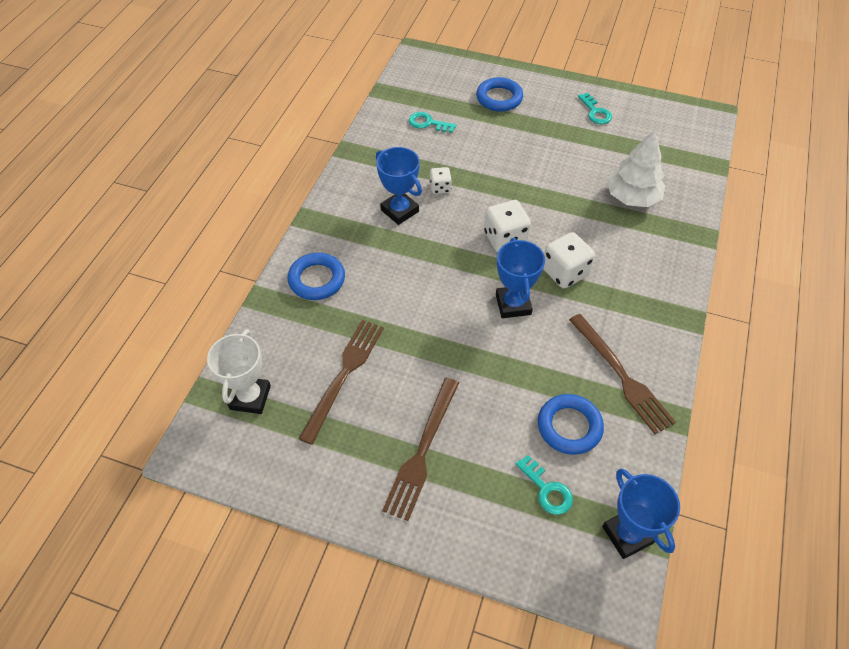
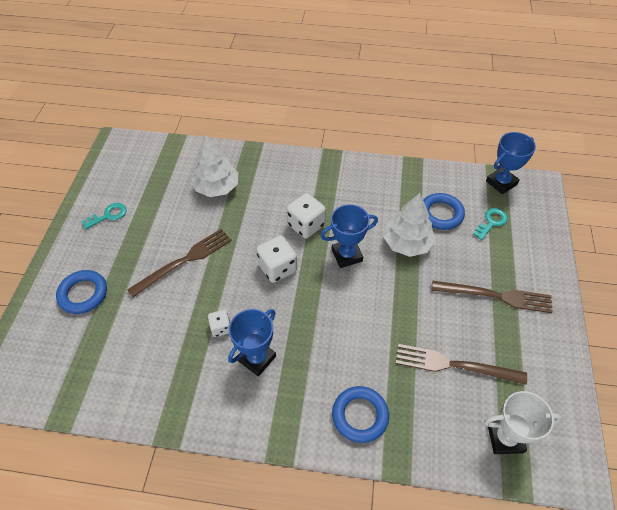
camera: 100 degrees left, 0 degrees up
turquoise key [409,112,456,133] -> none
brown fork [569,314,676,434] -> brown fork moved to [127,229,232,297]
none -> white tree [384,193,436,257]

